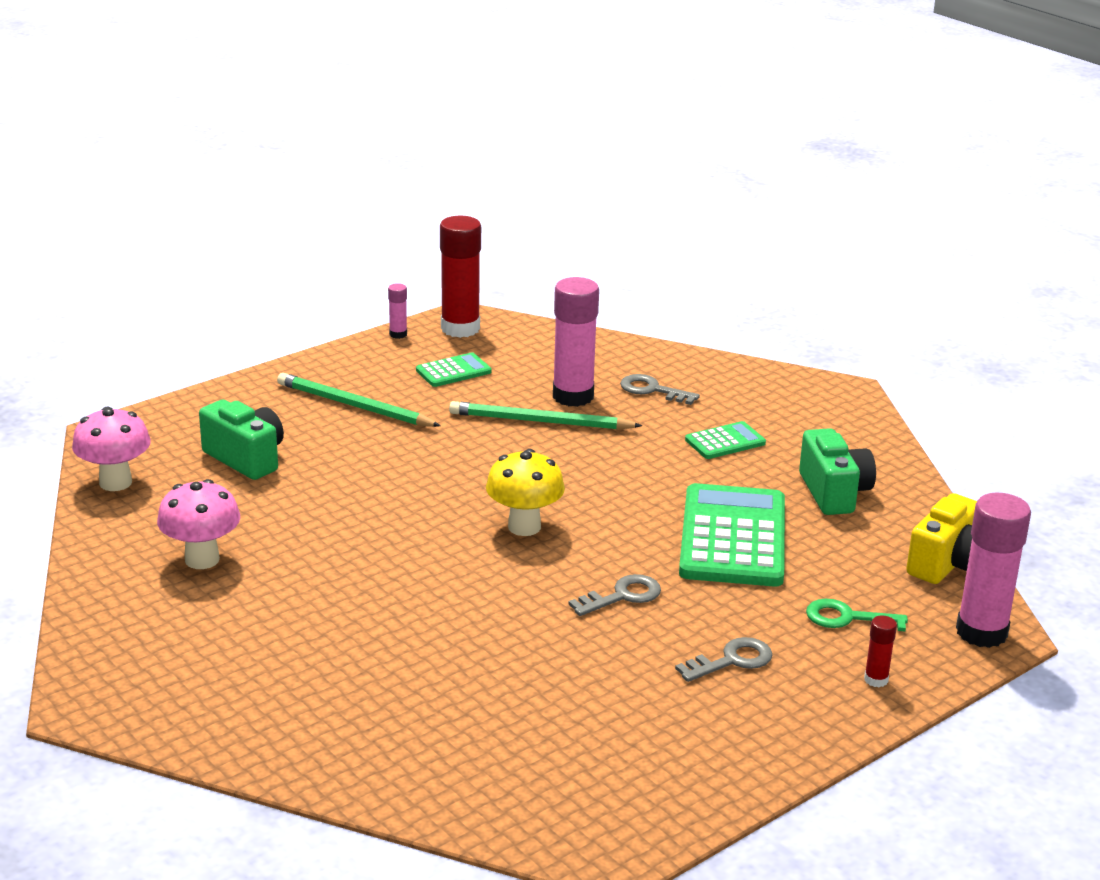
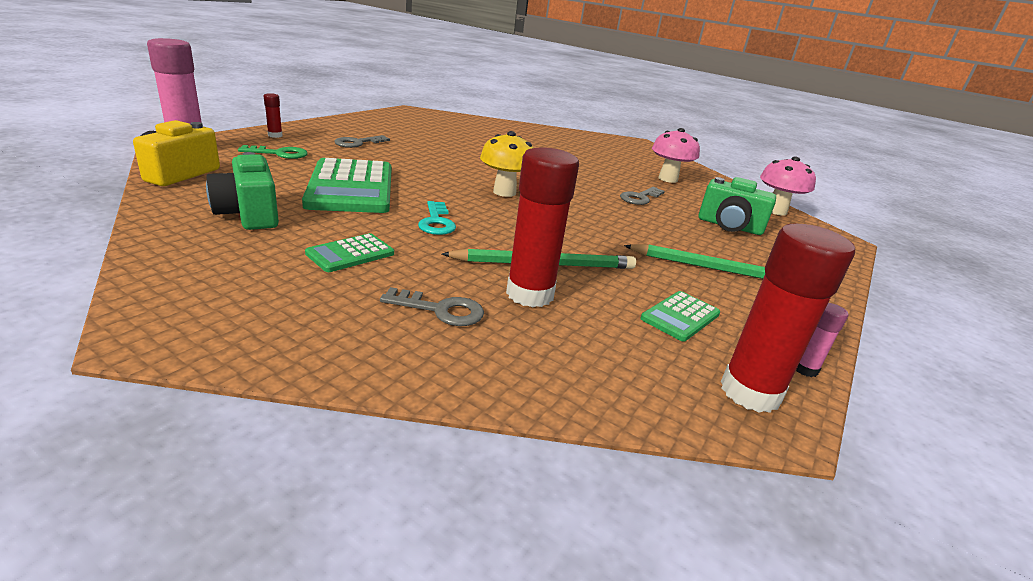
camera: 160 degrees right, 0 degrees up
pink glue stick [553,277,599,407] -> red glue stick [506,147,579,307]
grey key [568,574,661,616] -> grey key moved to [620,187,665,205]
none -> turquoise key [418,201,456,235]

